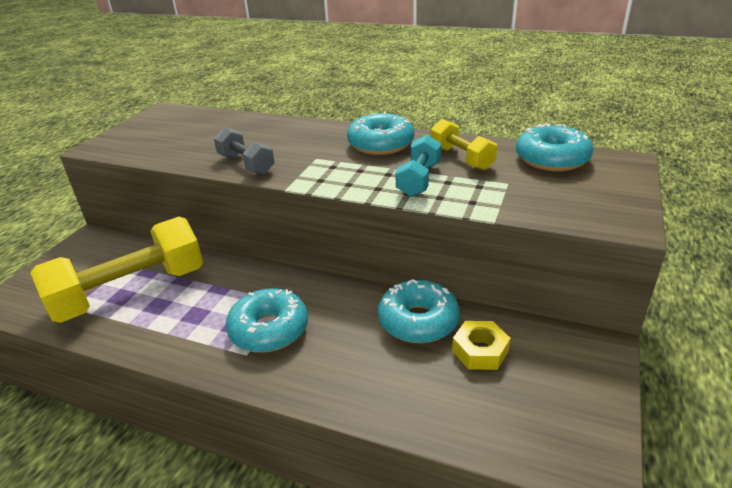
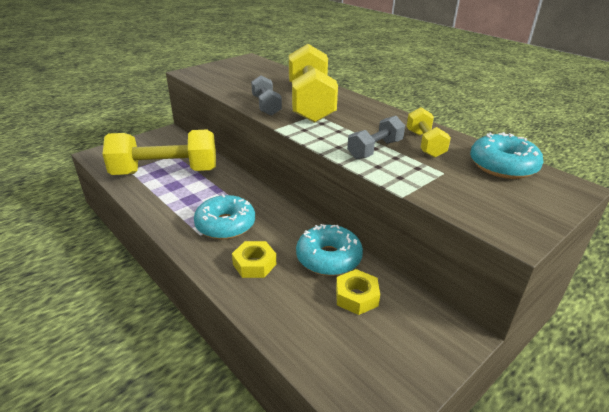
camera: 25 degrees right, 0 degrees up
turquoise donut [347,111,414,155] -> none
turquoise dumbbell [395,135,441,197] -> grey dumbbell [347,116,405,159]
none -> yellow nut [232,241,276,278]
none -> yellow dumbbell [289,44,338,123]

